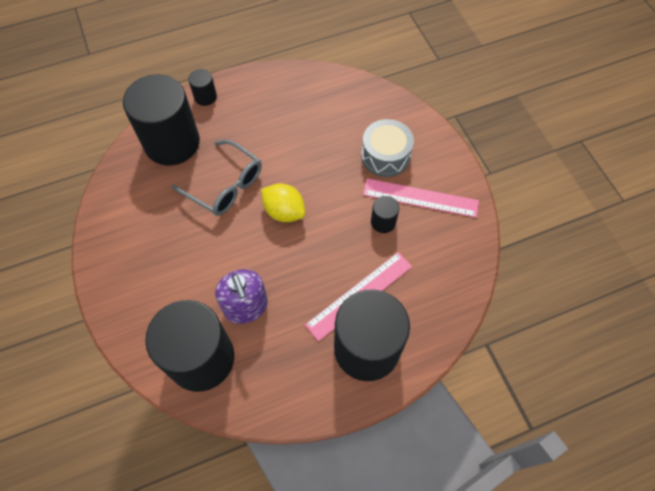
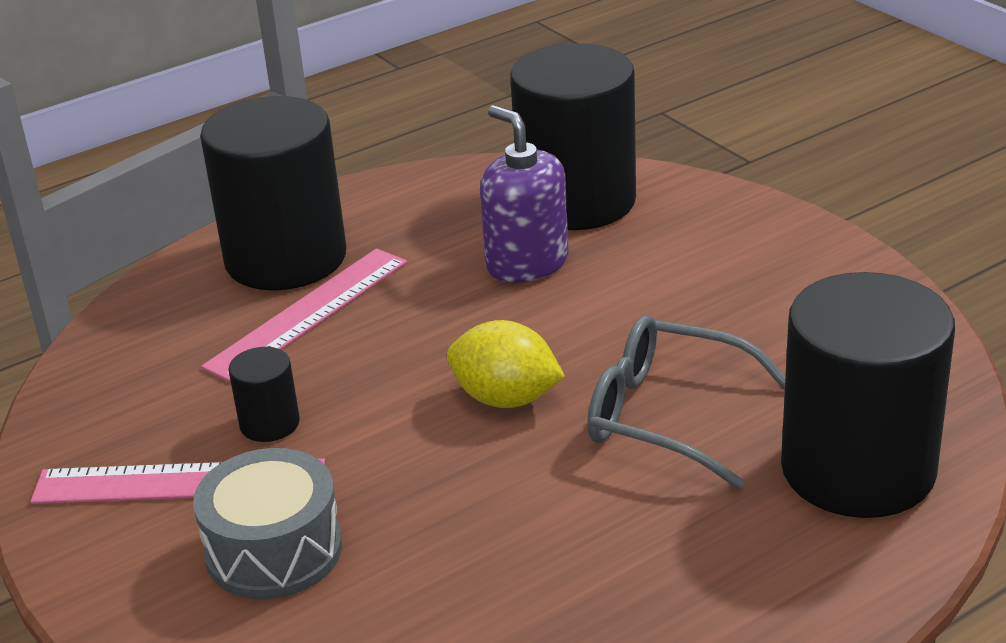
camera: 170 degrees right, 30 degrees down
black cylinder [188,69,217,106] -> none

